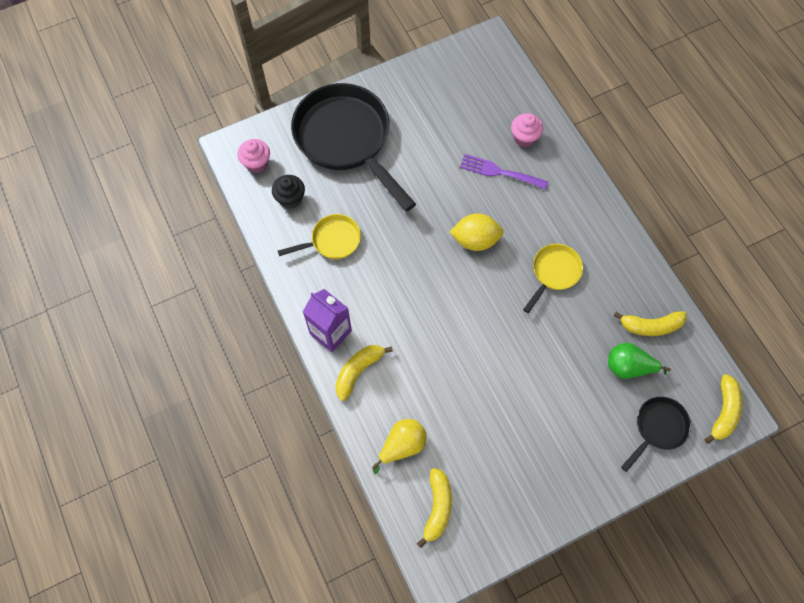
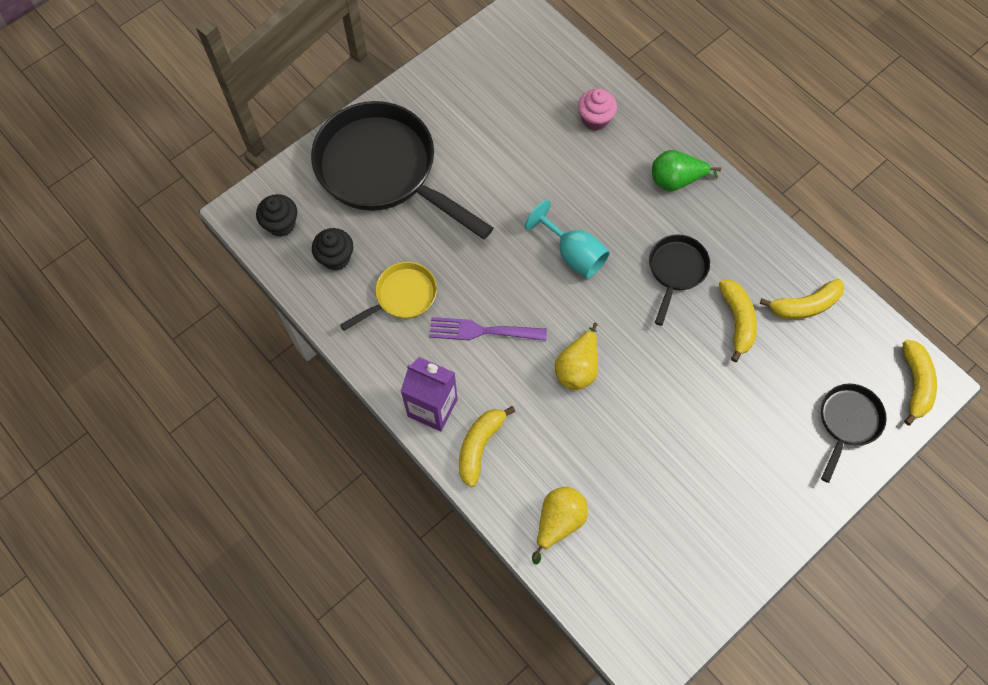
camera: 15 degrees left, 0 degrees up
pink cupcake [237,139,270,173] -> black cupcake [256,194,297,237]
yellow banana [417,468,452,548] -> yellow banana moved to [719,280,757,362]
yellow lemon [450,213,504,251] -> turquoise goblet [525,200,610,279]
purple fork [460,154,549,190] -> purple fork moved to [430,317,547,341]
yellow pan [523,244,583,313] -> black pan [649,234,710,326]
green pear [608,343,671,379] -> green pear moved to [652,150,721,191]
none -> yellow pear [555,323,598,390]

